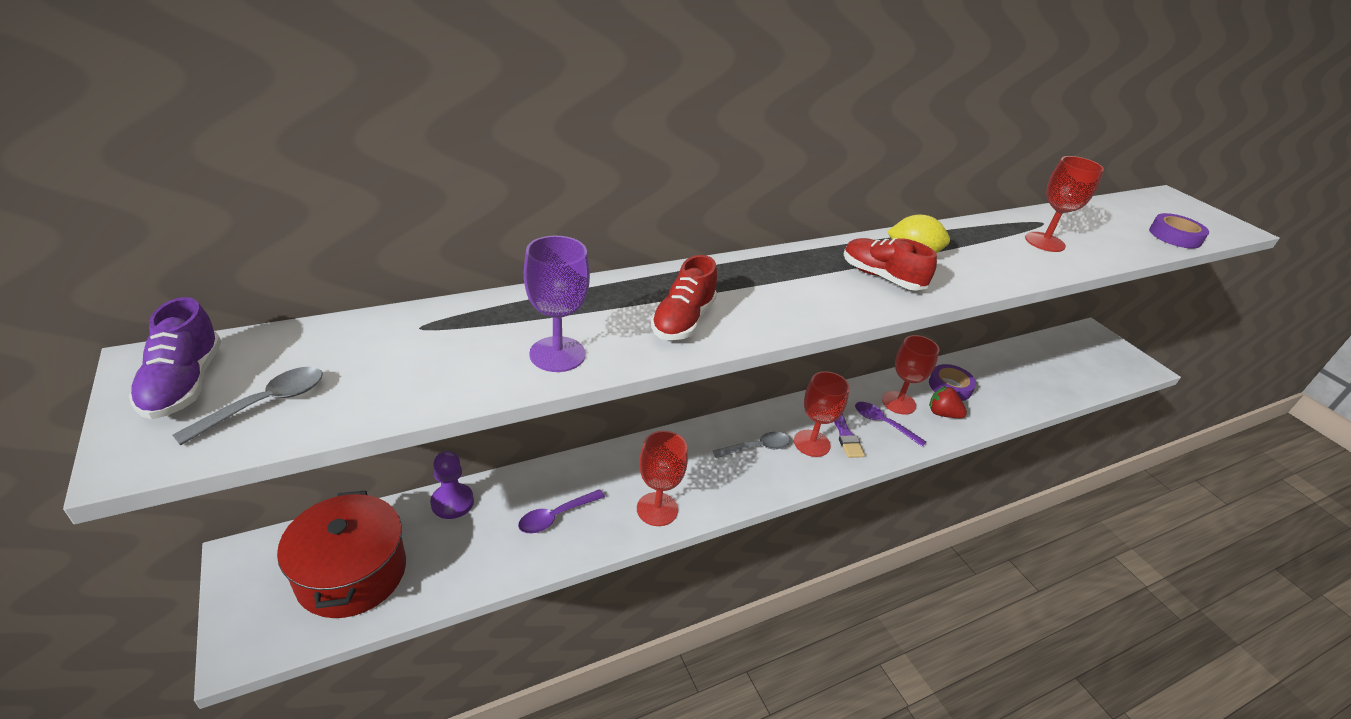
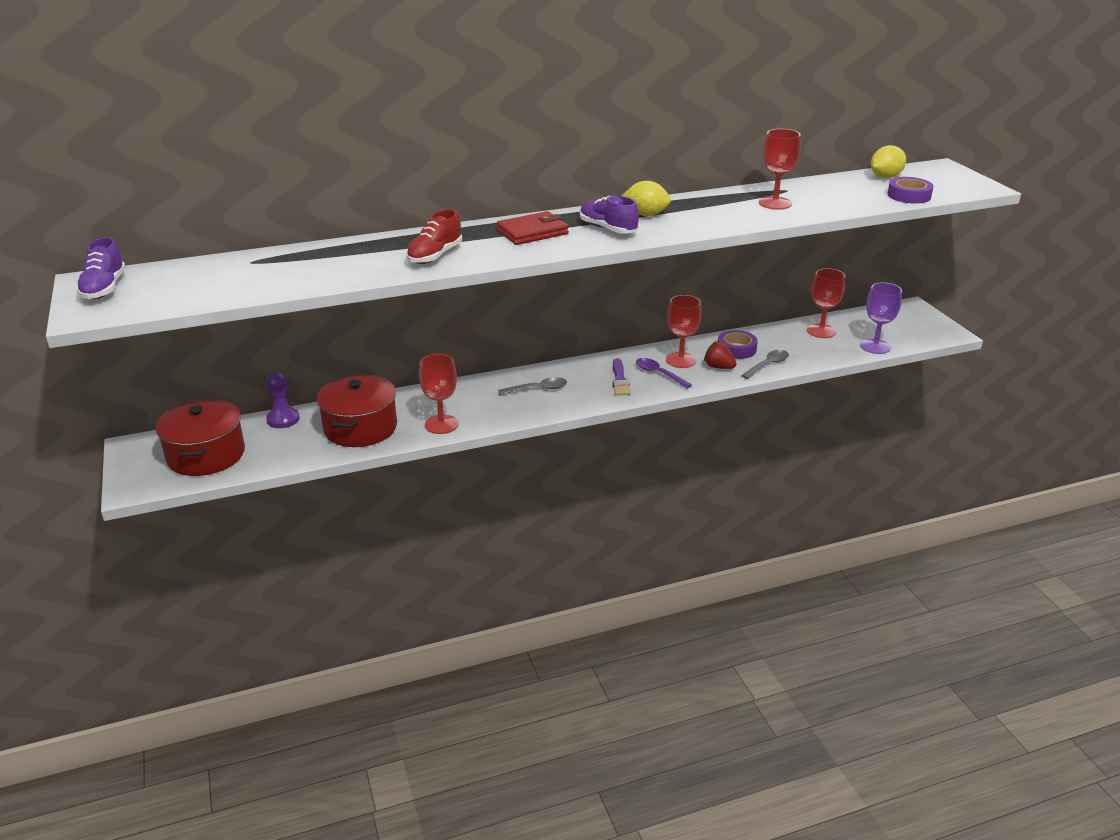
camera: 10 degrees right, 5 degrees down
grey spoon [172,367,323,446] -> grey spoon moved to [741,350,789,379]
purple spoon [518,489,605,533] -> red pot [317,374,397,447]
purple goblet [524,236,590,372] -> purple goblet moved to [860,282,902,354]
red goblet [794,371,850,457] -> red goblet moved to [807,268,845,338]
red shoe [844,238,937,291] -> purple shoe [580,196,639,234]
none -> red wallet [496,211,569,245]
none -> yellow lemon [871,145,906,178]

